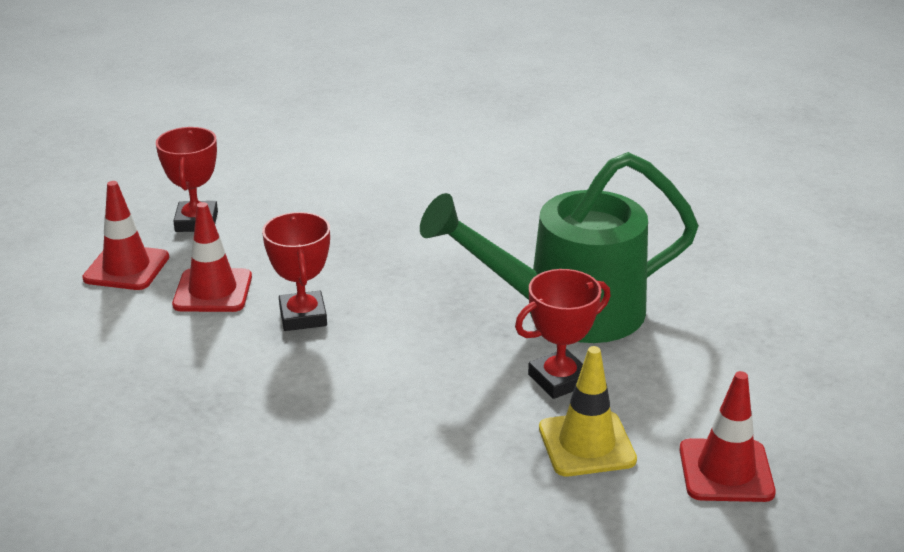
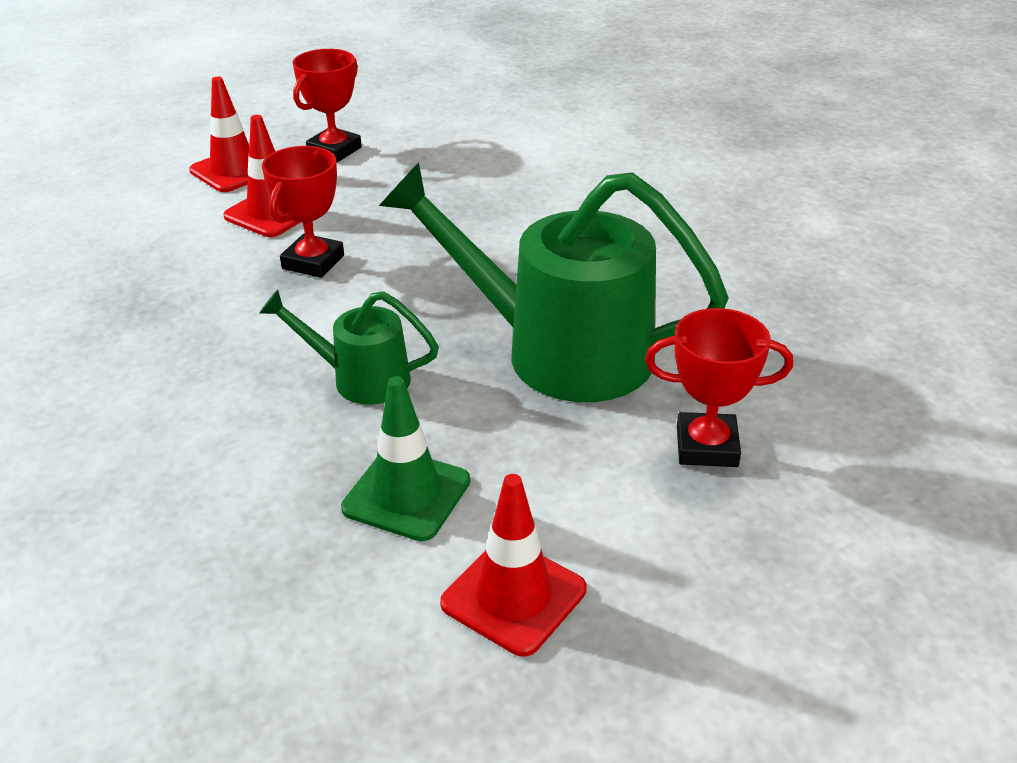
camera: 35 degrees right, 5 degrees up
red trophy [515,269,611,399] -> red trophy moved to [645,308,793,467]
yellow traffic cone [539,346,637,476] -> green traffic cone [341,376,470,541]
none -> green watering can [259,290,439,405]

